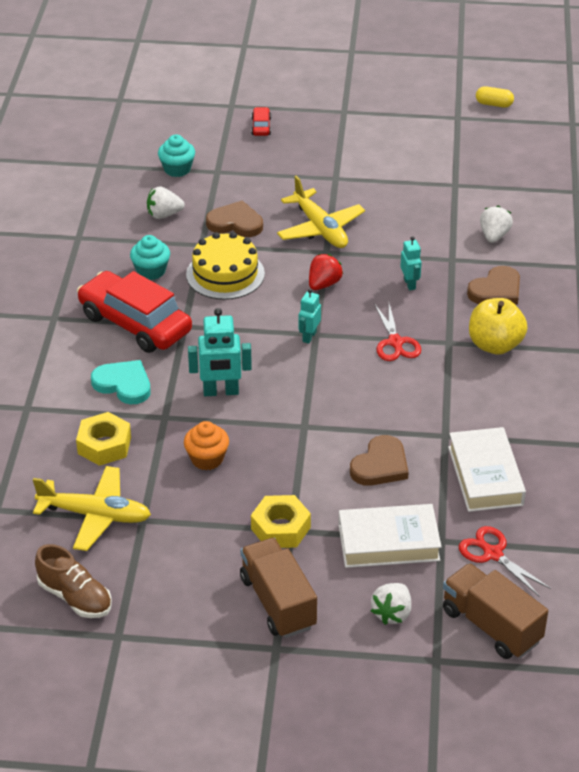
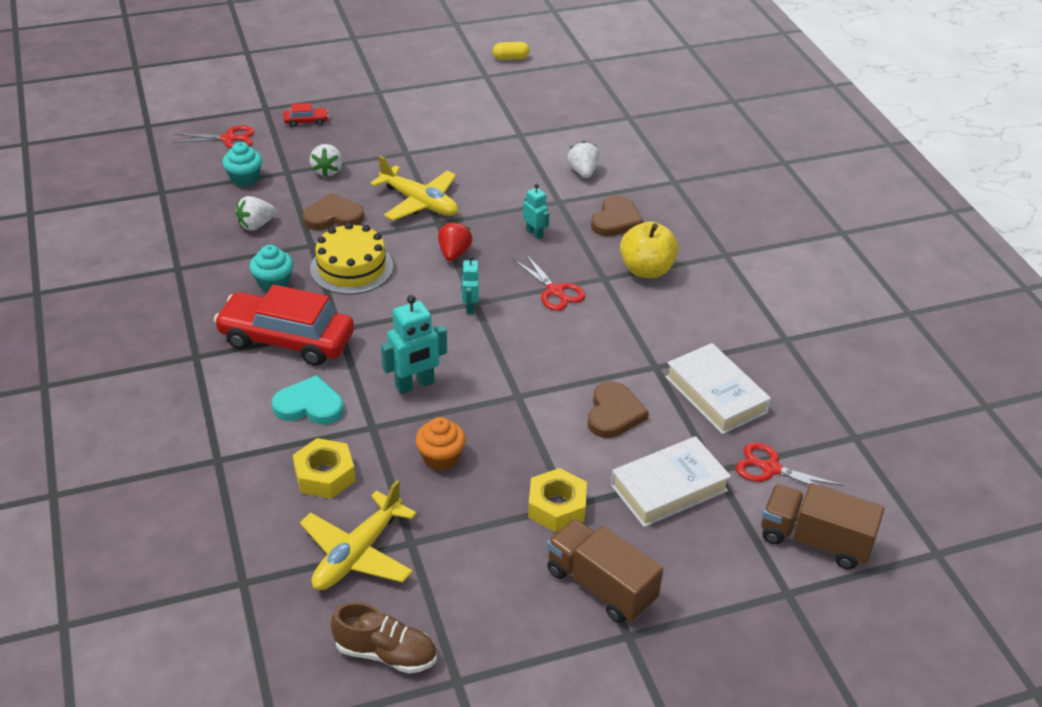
camera: 25 degrees left, 0 degrees up
yellow plane [33,466,151,551] -> yellow plane turned 135 degrees clockwise [300,480,417,590]
red car [251,107,271,136] -> red car turned 105 degrees clockwise [284,103,329,127]
white strawberry [371,583,411,625] -> white strawberry moved to [310,144,343,177]
none -> red scissors [172,125,254,148]

